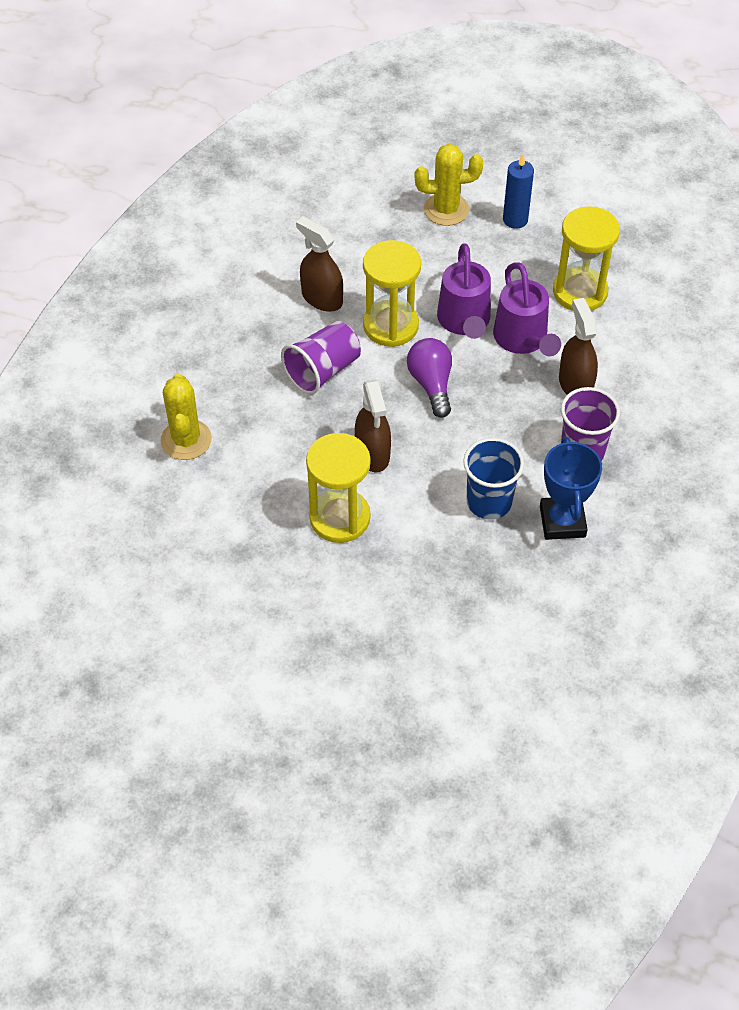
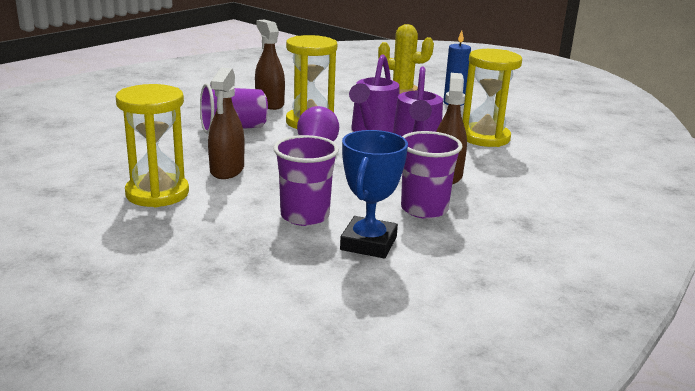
camera: 20 degrees right, 30 degrees down
yellow cactus [161,374,212,460] -> none
blue cup [463,438,524,520] -> purple cup [273,135,339,226]

